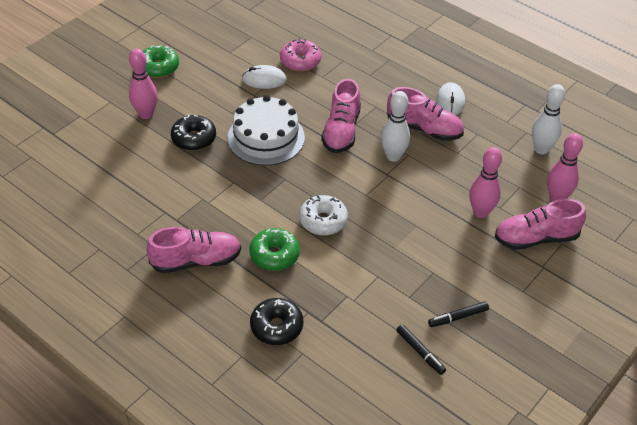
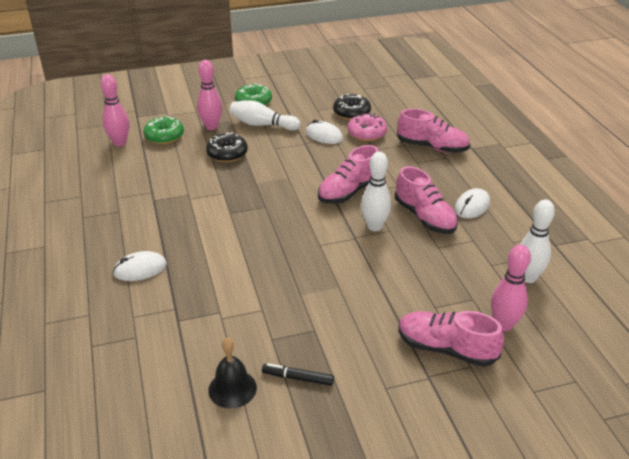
camera: 35 degrees right, 10 degrees down
pink shoe [146,227,241,273] -> pink shoe moved to [397,109,470,153]
white cake [227,95,305,166] -> none
green donut [249,228,300,271] -> green donut moved to [143,116,184,144]
black donut [250,298,303,345] -> black donut moved to [333,94,371,120]
white donut [299,195,348,236] -> none
black marker [396,324,446,375] -> black bell [208,338,257,409]
pink bowling pin [469,147,502,218] -> pink bowling pin moved to [101,74,129,146]
none -> white mouse [113,251,167,281]
none -> white bowling pin [230,100,300,130]

